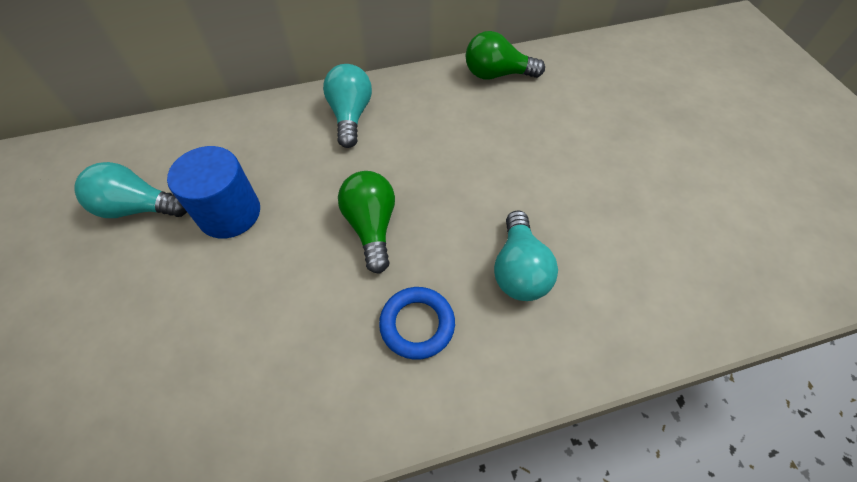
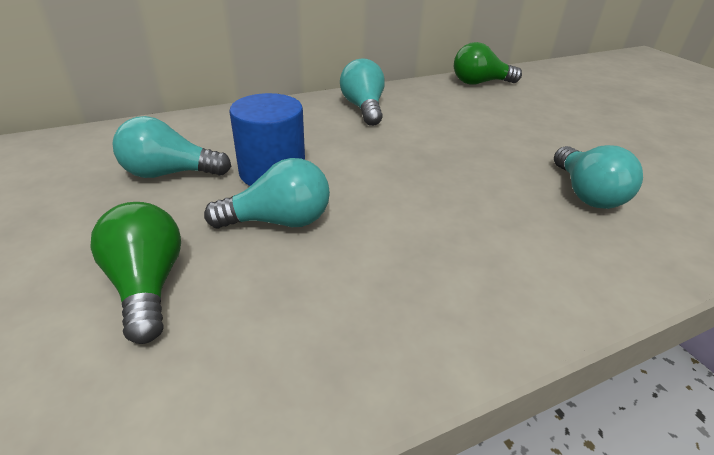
camera: 10 degrees left, 20 degrees down
green light bulb [338,171,395,274] -> green light bulb moved to [90,202,181,344]
blue ring [379,287,455,360] -> none
none -> turquoise light bulb [204,158,330,229]

